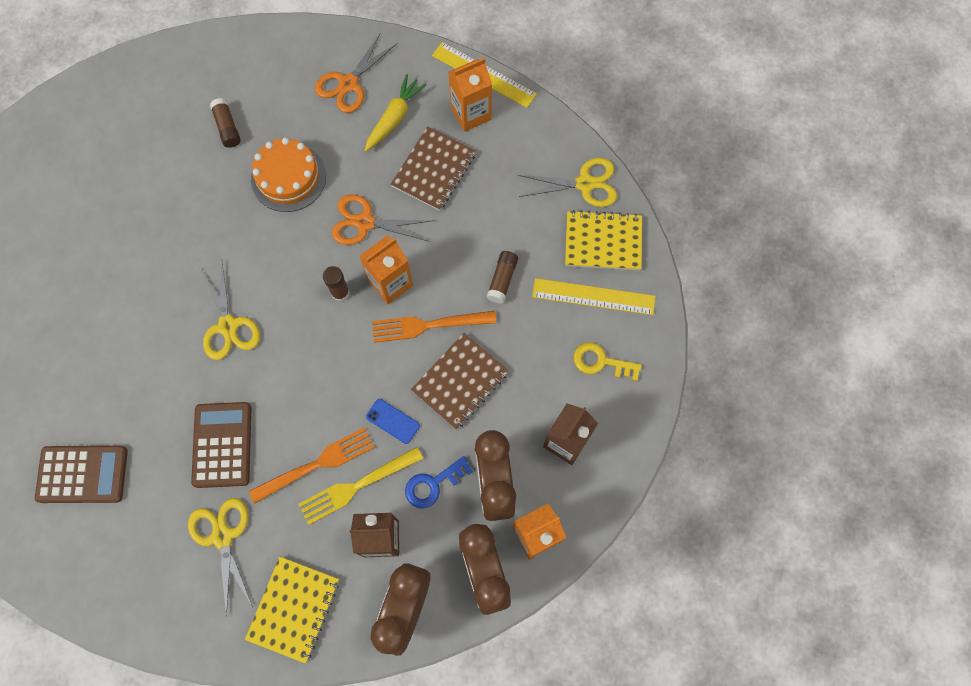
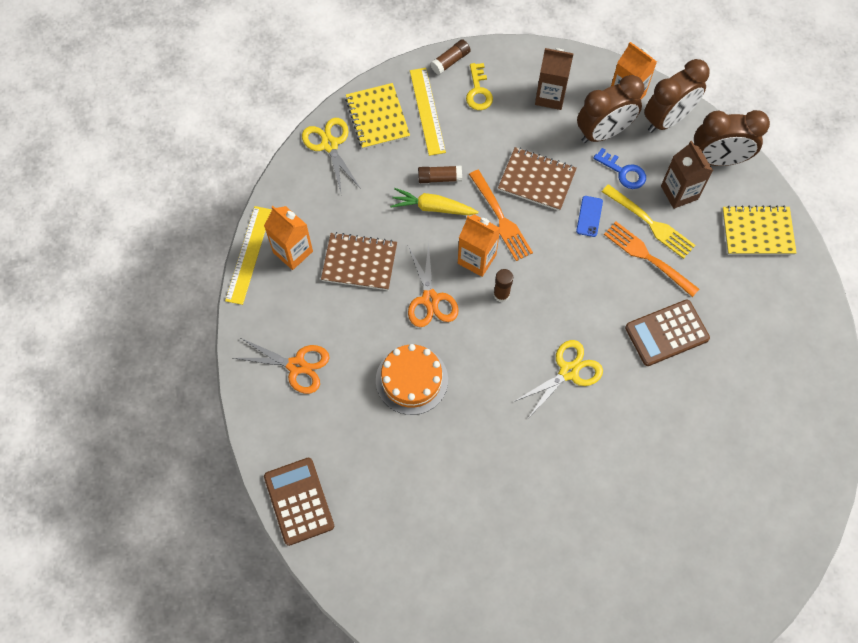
camera: 110 degrees left, 5 degrees down
brown calculator [35,446,128,503] -> brown calculator moved to [264,458,334,546]
yellow scissors [188,498,253,617] -> none
brown glue stick [210,98,241,148] -> brown glue stick moved to [430,39,470,75]
yellow carrot [364,74,427,152] -> yellow carrot moved to [390,188,478,215]

